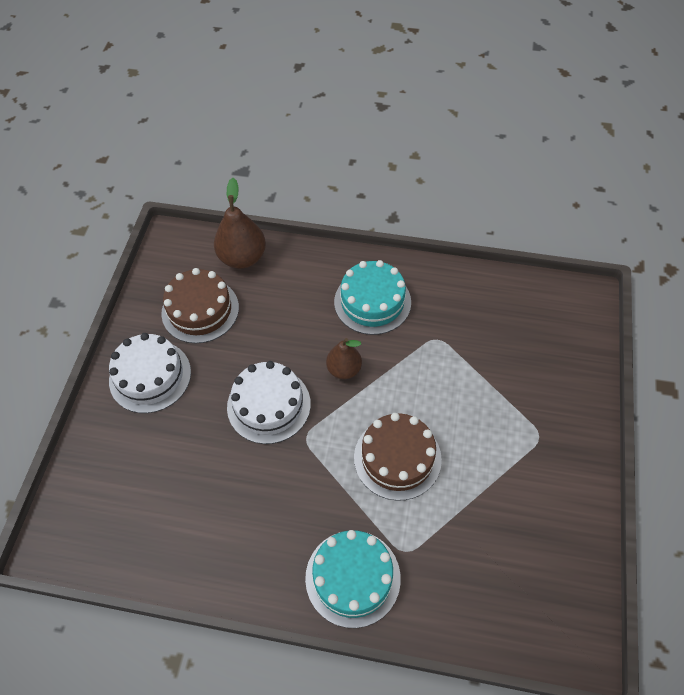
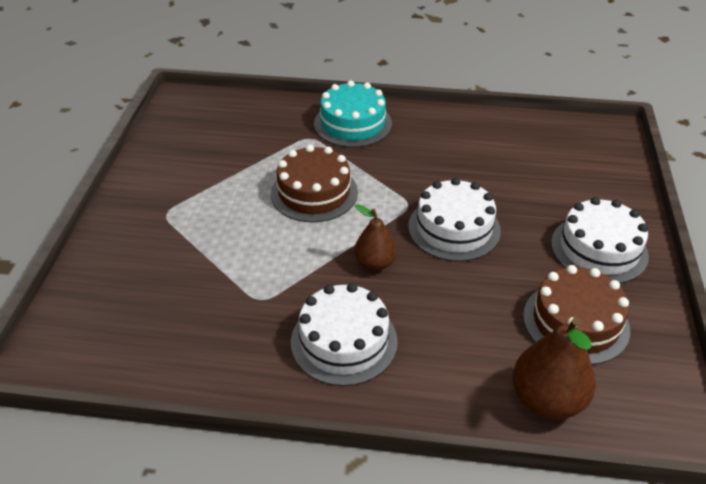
camera: 175 degrees right, 15 degrees down
turquoise cake [334,260,411,335] -> white cake [291,283,398,386]

